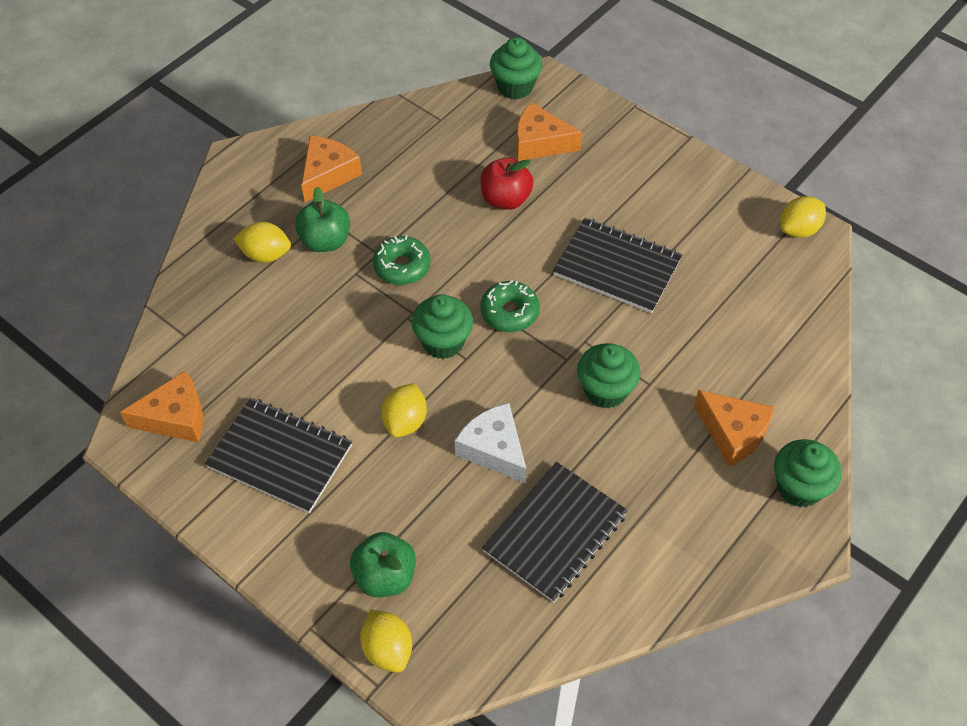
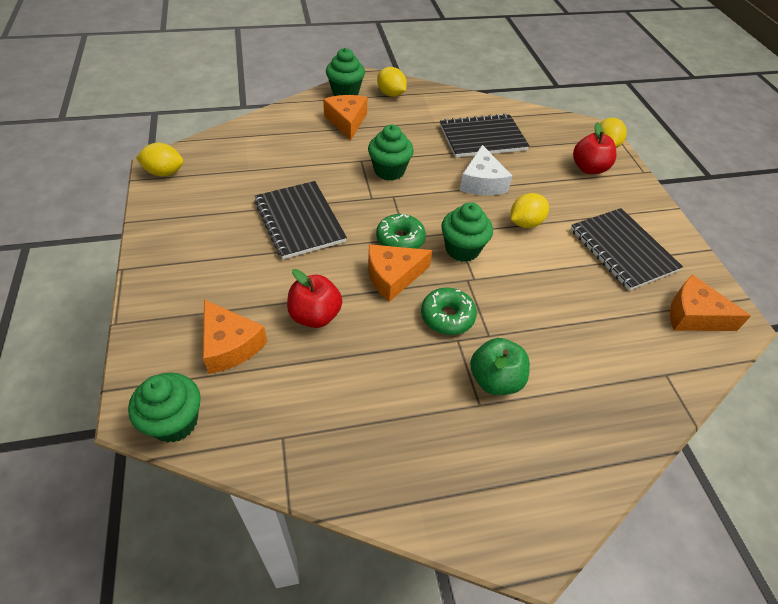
camera: 145 degrees left, 5 degrees down
yellow lemon [233,222,291,263] -> yellow lemon moved to [377,67,407,97]
orange cheese [302,136,362,202] -> orange cheese moved to [368,244,432,302]
green apple [350,532,416,597] -> red apple [573,122,616,174]

